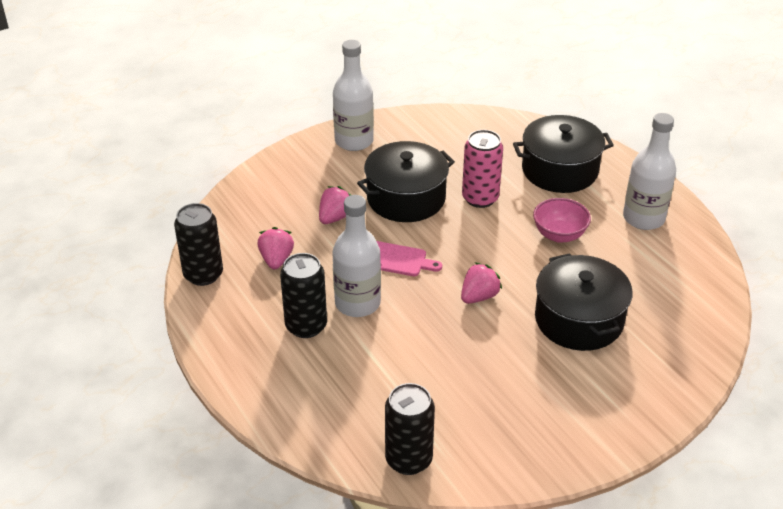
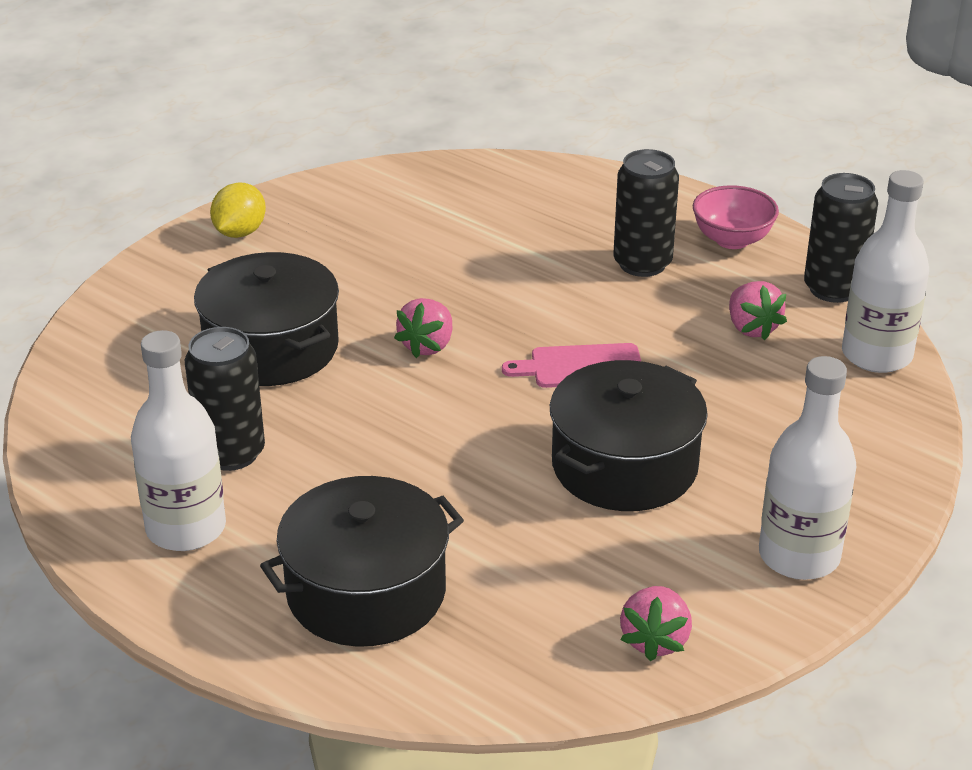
camera: 160 degrees right, 5 degrees down
pink strawberry [319,186,351,224] -> pink strawberry moved to [620,586,692,661]
white bottle [332,195,381,317] -> white bottle moved to [842,170,929,373]
black can [385,383,435,475] -> black can moved to [185,327,265,471]
pink can [462,130,503,208] -> none
pink bowl [533,198,591,243] -> pink bowl moved to [693,185,779,249]
none -> yellow lemon [210,183,266,238]

